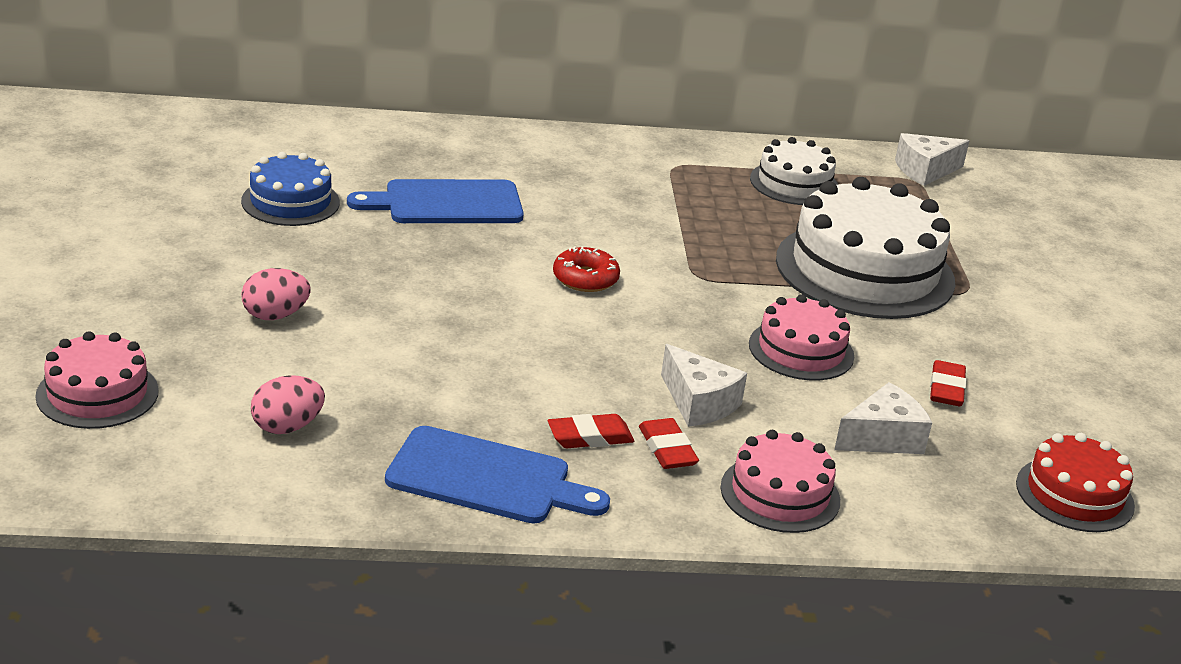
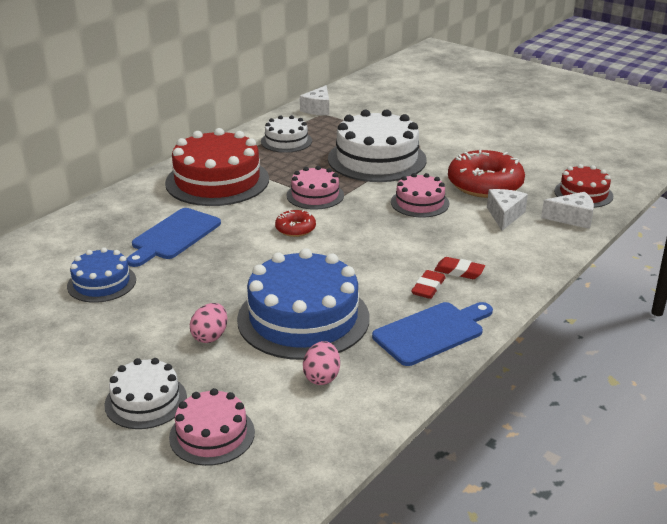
camera: 45 degrees left, 0 degrees up
white cheese [661,344,747,427] -> white cheese moved to [541,192,594,229]
pink cake [721,430,840,533] -> pink cake moved to [286,166,344,210]
red eraser [930,360,966,406] -> red donut [448,149,525,198]
none -> white cake [104,358,187,429]
none -> red cake [165,128,269,206]
none -> blue cake [237,248,370,360]

